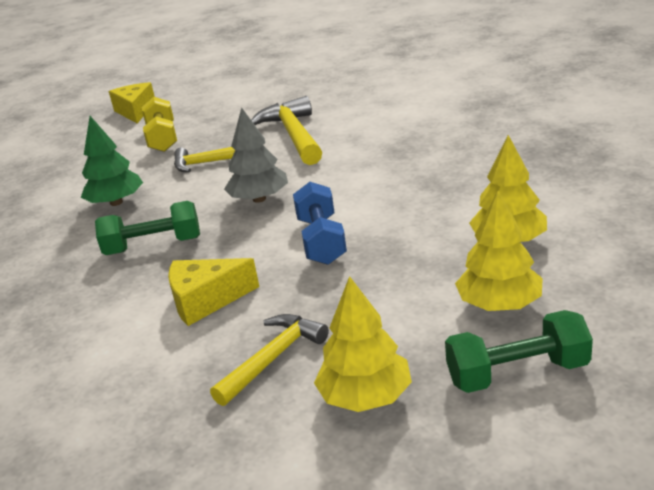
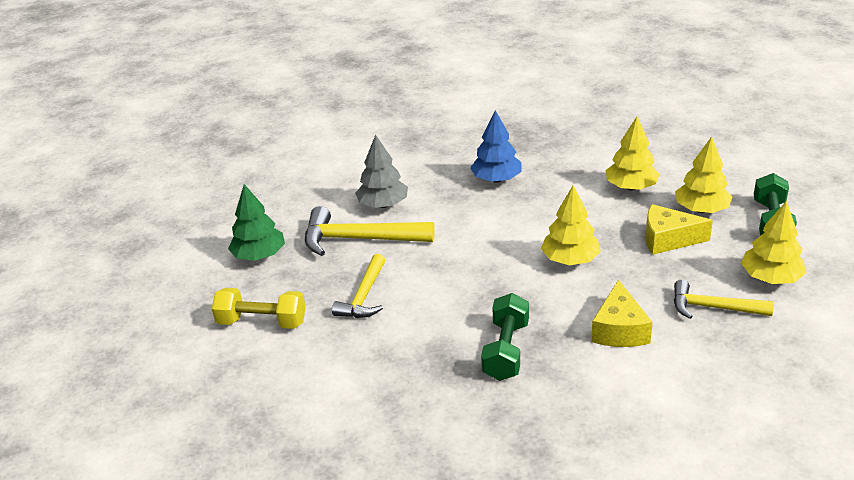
camera: 70 degrees left, 5 degrees up
green tree [81,116,143,206] -> green tree moved to [228,184,285,261]
yellow cheese [109,82,155,123] -> yellow cheese moved to [645,204,713,255]
yellow hammer [210,314,329,406] -> yellow hammer turned 45 degrees counterclockwise [674,280,774,319]
grey tree [224,108,288,203] -> grey tree moved to [355,135,408,208]
blue dumbbell [293,182,347,265] -> yellow tree [541,185,601,265]
none -> blue tree [470,110,522,183]

